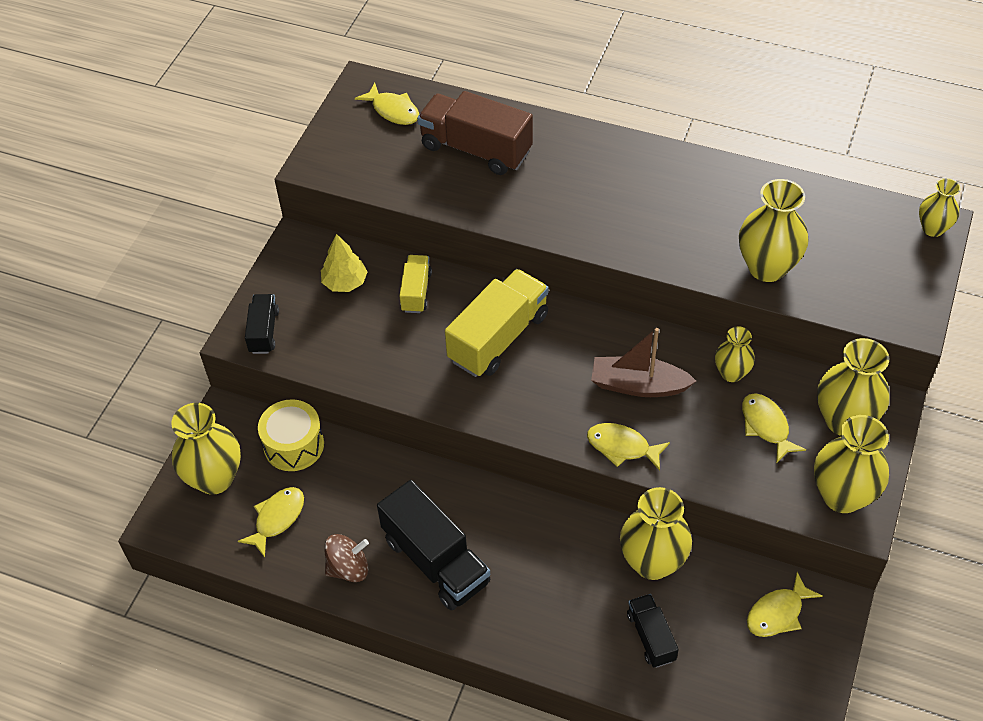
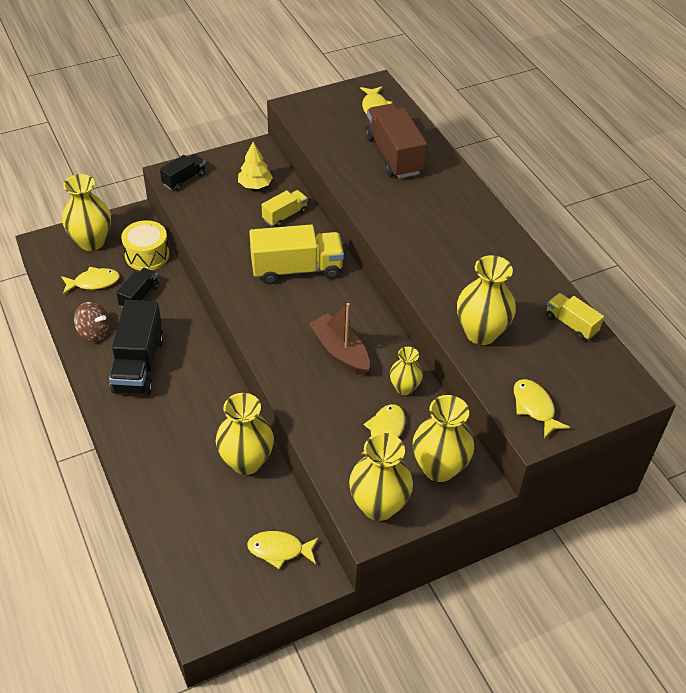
camera: 40 degrees right, 5 degrees down
yellow fish [587,423,670,471] -> yellow fish moved to [514,379,570,438]
black truck [627,594,679,668] -> black truck moved to [116,268,159,308]
yellow vase [919,178,961,237] -> none
none -> yellow truck [546,293,604,340]

